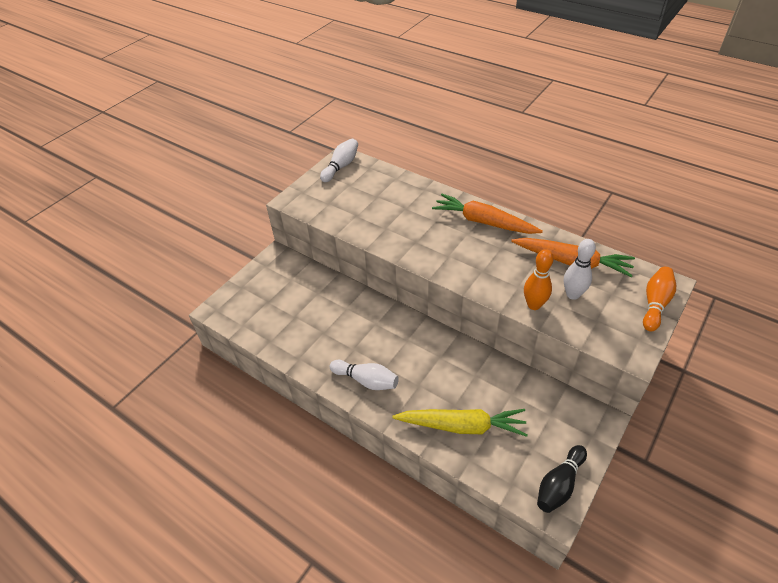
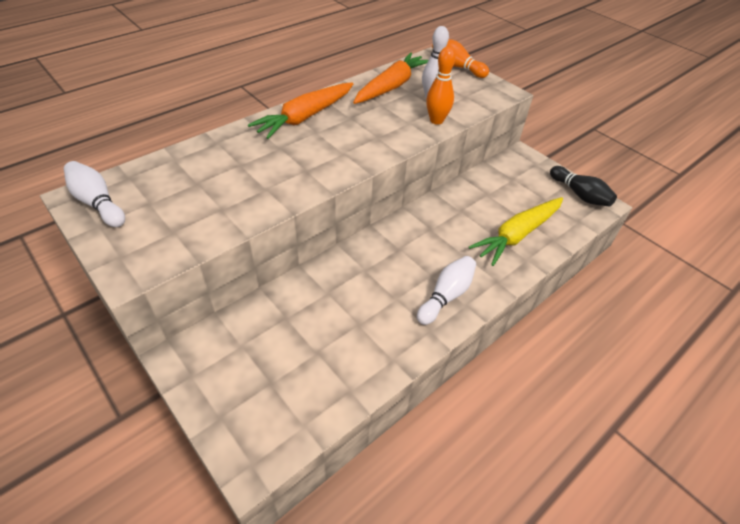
camera: 80 degrees left, 0 degrees up
yellow carrot [392,409,528,437] -> yellow carrot turned 150 degrees counterclockwise [469,197,563,266]

